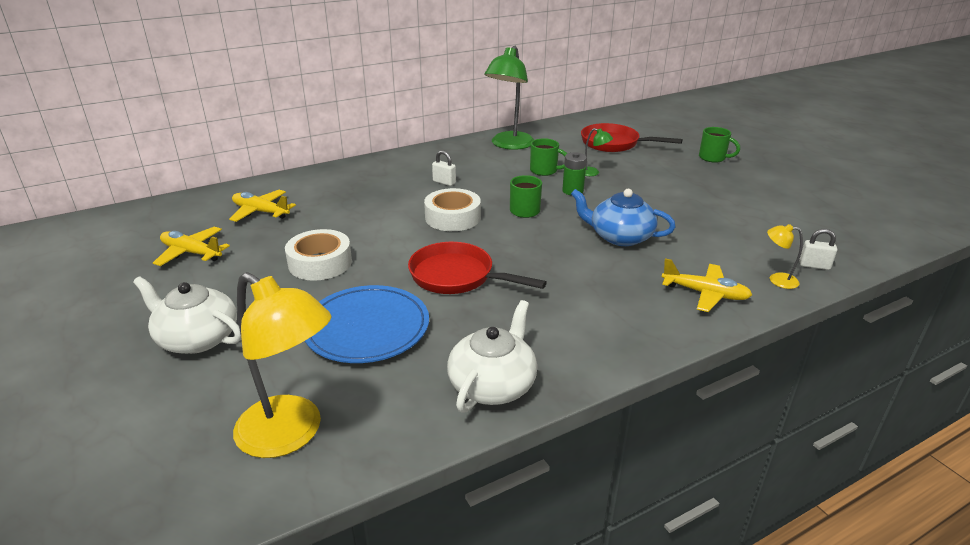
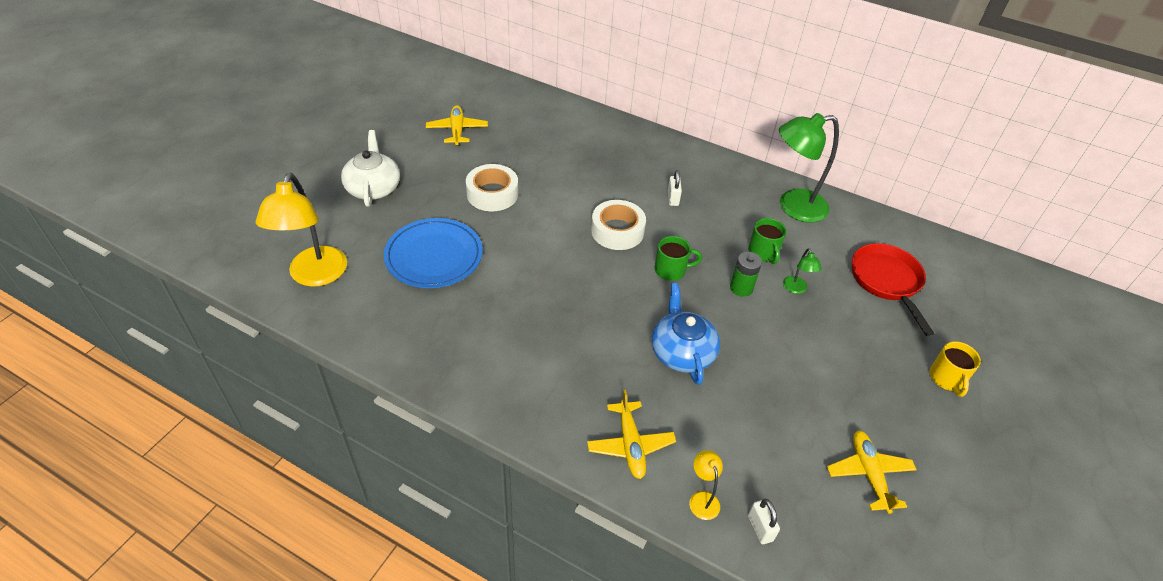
camera: 55 degrees right, 15 degrees up
yellow plane [229,190,296,222] -> yellow plane moved to [827,430,917,514]
red pan [408,242,547,294] -> none
white teapot [447,300,537,413] -> none
green mug [699,127,740,163] -> yellow mug [930,341,981,397]

